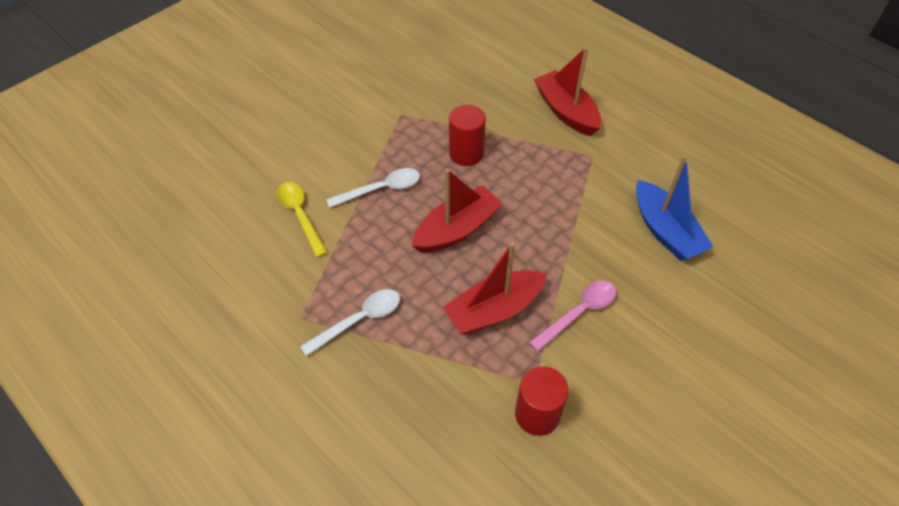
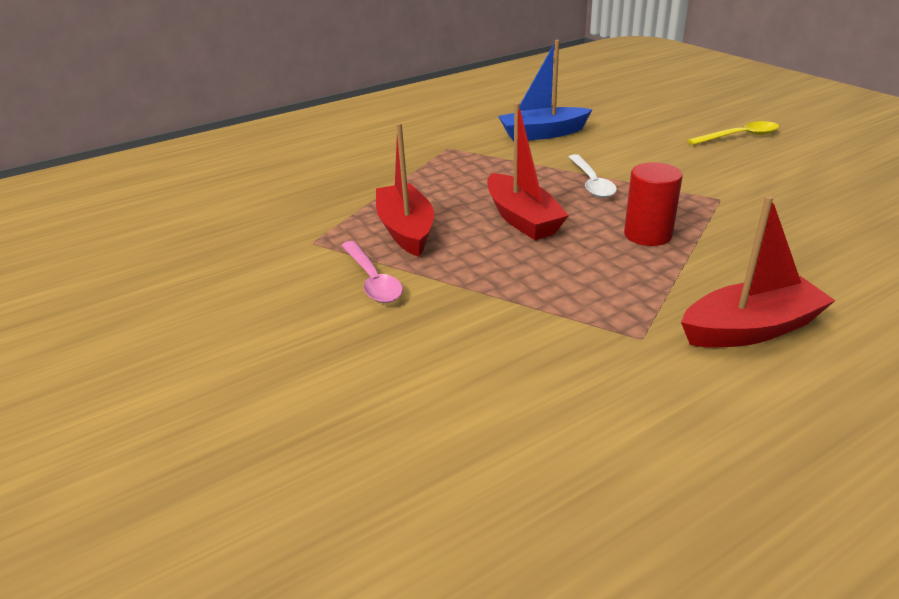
camera: 105 degrees right, 20 degrees down
yellow spoon [277,182,328,258] -> yellow spoon moved to [687,121,779,145]
white spoon [300,289,400,356] -> none
red cylinder [515,366,569,436] -> none
blue boat [636,155,713,261] -> blue boat moved to [498,40,592,141]

